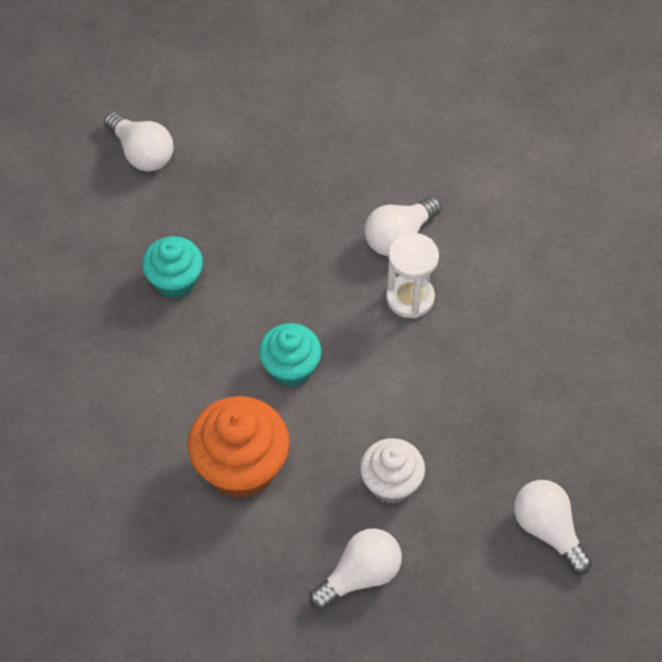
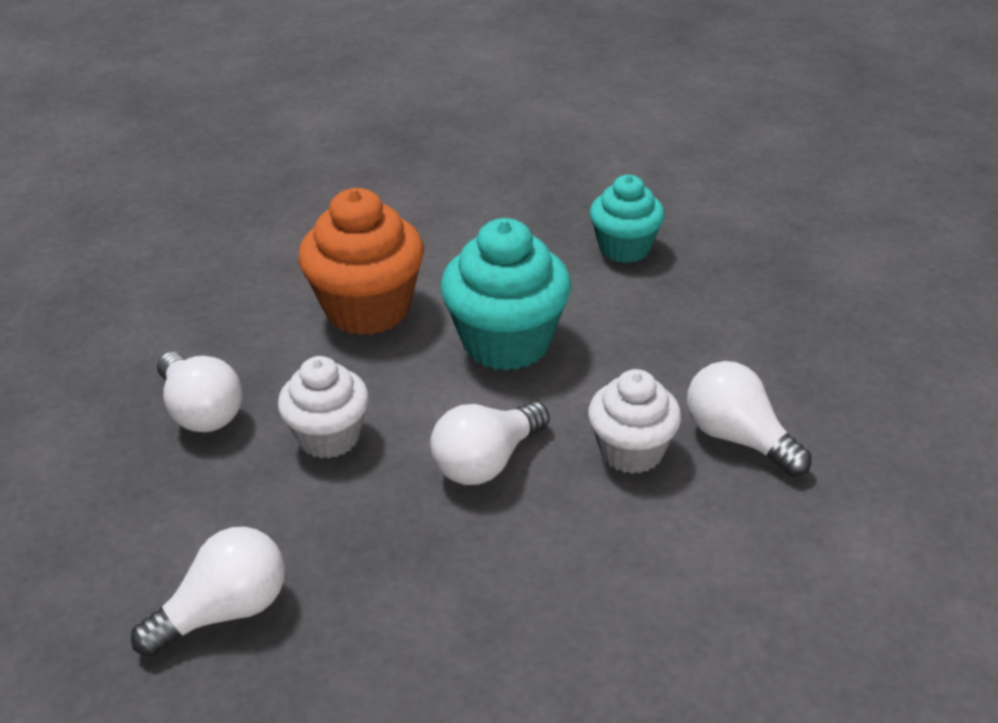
camera: 90 degrees right, 20 degrees down
white light bulb [104,112,173,172] -> white light bulb moved to [430,401,549,485]
turquoise cupcake [259,323,321,387] -> turquoise cupcake [440,218,571,371], size x1.56
white hourglass [386,233,439,318] -> white cupcake [588,369,681,474]

